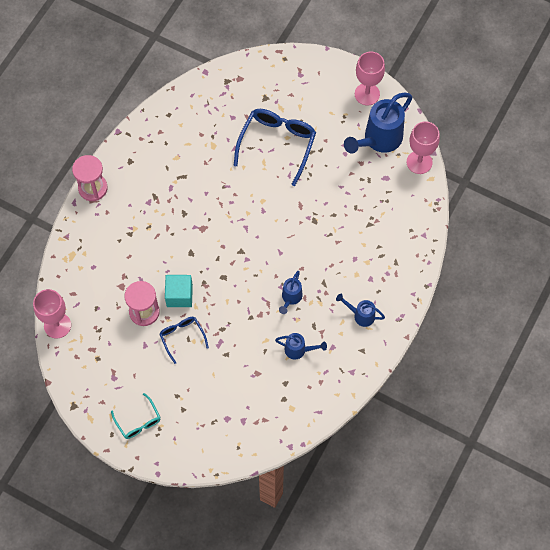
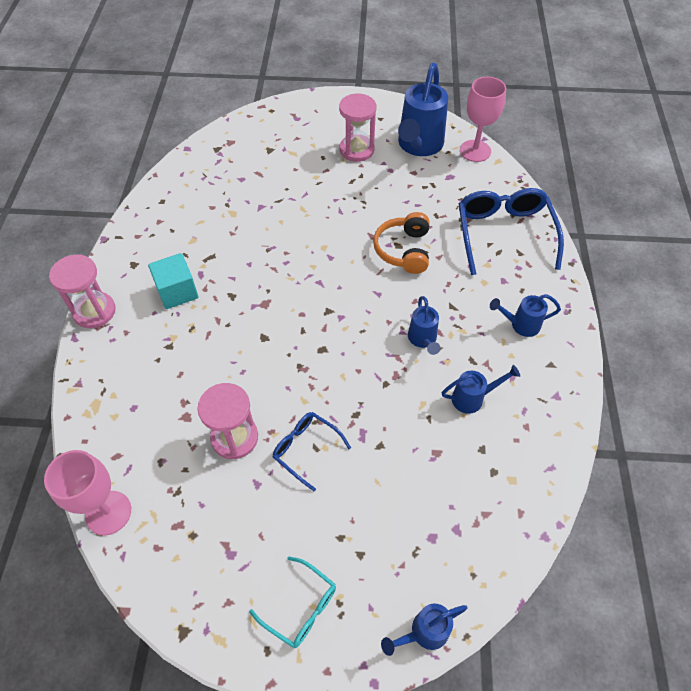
camera: 25 degrees left, 10 degrees down
turquoise cube [165,275,193,307] -> turquoise cube moved to [148,253,198,309]
blue glasses [234,109,316,186] -> blue glasses moved to [458,188,564,275]
pink goblet [355,52,385,105] -> none
none -> pink hourglass [339,94,376,162]
none -> orange headphones [373,212,430,274]
none -> blue watering can [381,603,467,656]

